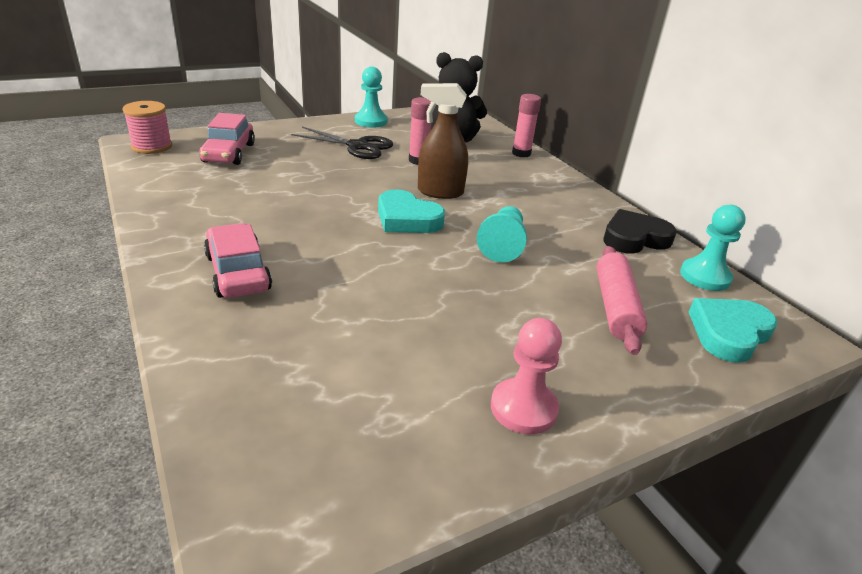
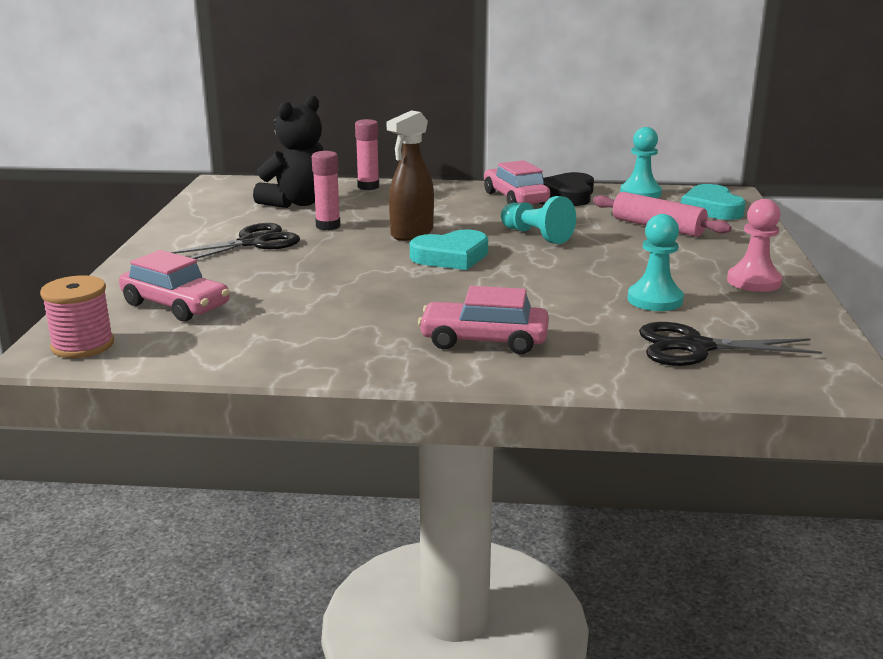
camera: 55 degrees left, 10 degrees down
turquoise pawn [355,67,387,127] -> turquoise pawn moved to [628,214,684,311]
none -> pink car [484,160,550,204]
none -> black scissors [639,322,822,366]

